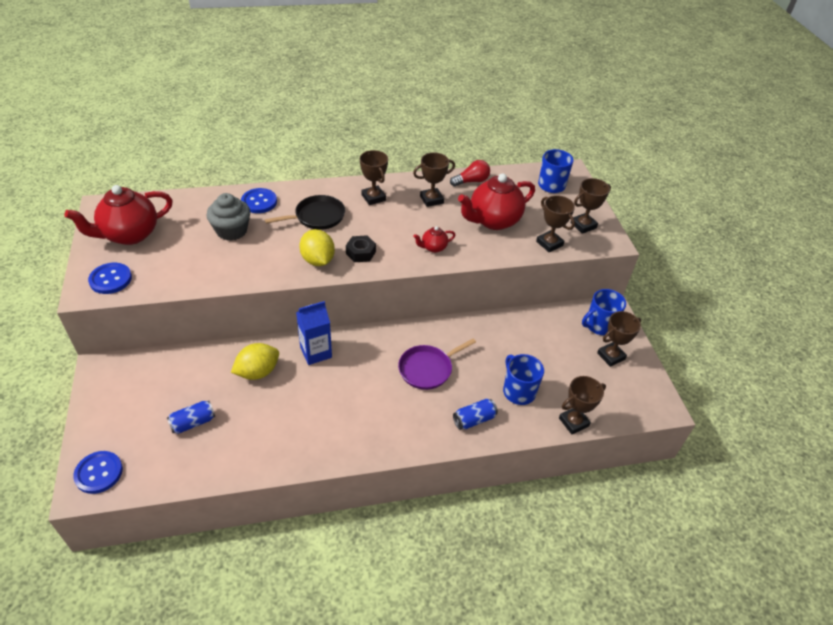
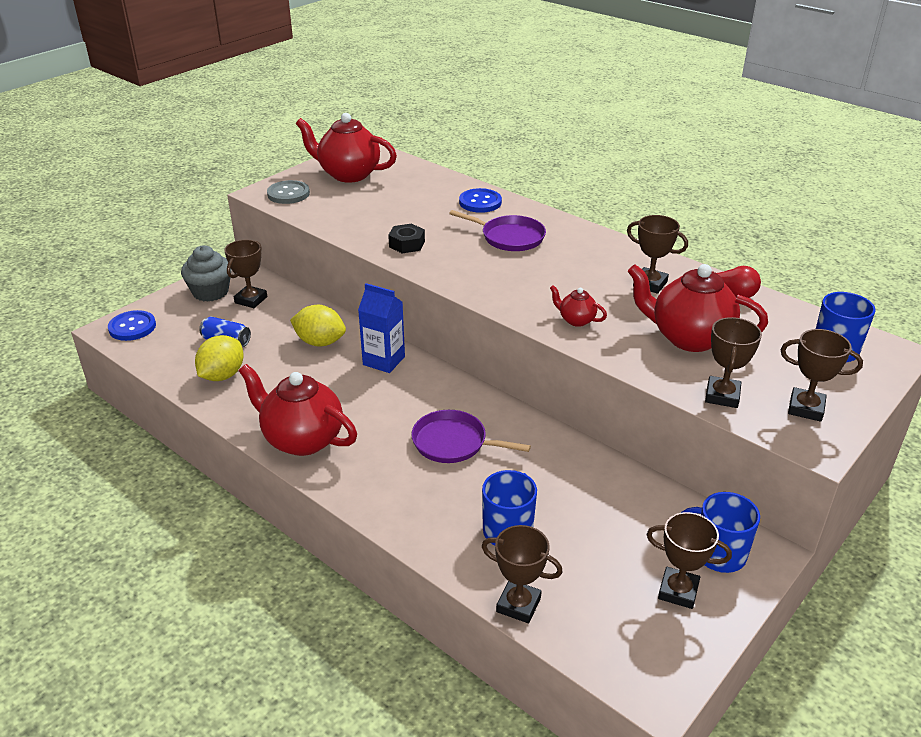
camera: 55 degrees right, 10 degrees down
blue button [88,263,132,294] -> grey button [267,180,310,204]
grey cupcake [206,193,250,241] -> grey cupcake moved to [181,245,231,302]
black pan [265,195,345,230] -> purple pan [449,210,546,251]
yellow lemon [299,229,335,266] -> yellow lemon moved to [195,335,243,381]
black nut [346,235,376,262] -> black nut moved to [388,223,425,253]
brown trophy [360,150,388,205] -> brown trophy moved to [224,240,267,308]
blue can [453,399,498,430] -> none
none -> red teapot [238,364,357,456]

